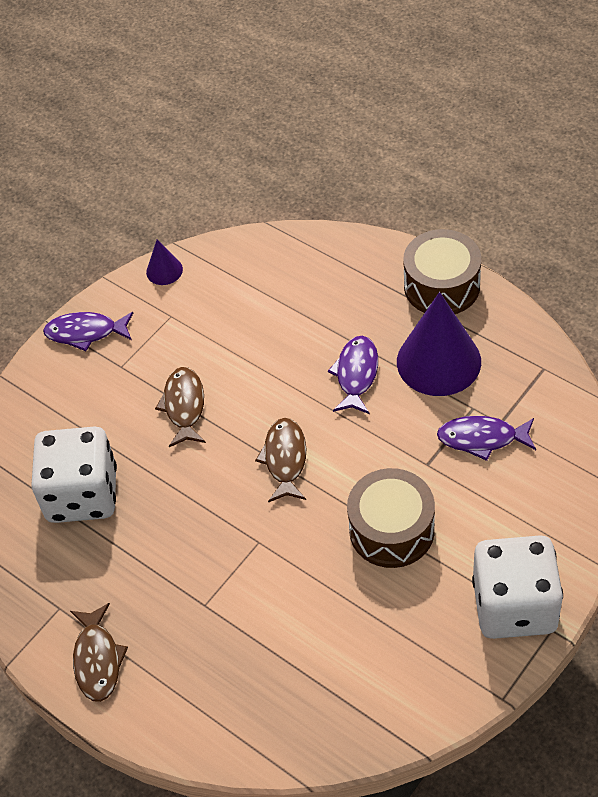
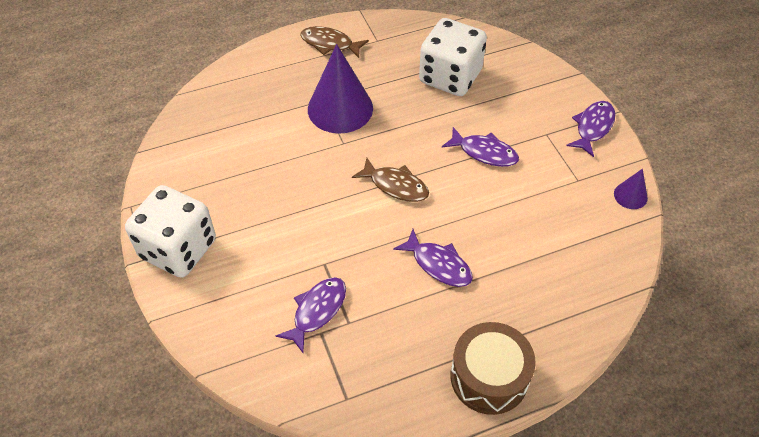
camera: 115 degrees right, 0 degrees up
brown fish [155,367,206,447] -> purple fish [442,127,519,167]
brown drum [347,468,435,568] -> none
purple cone [397,292,481,396] -> purple cone moved to [308,44,373,134]

